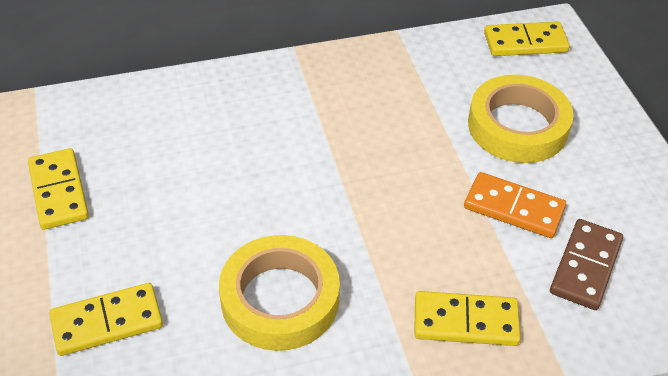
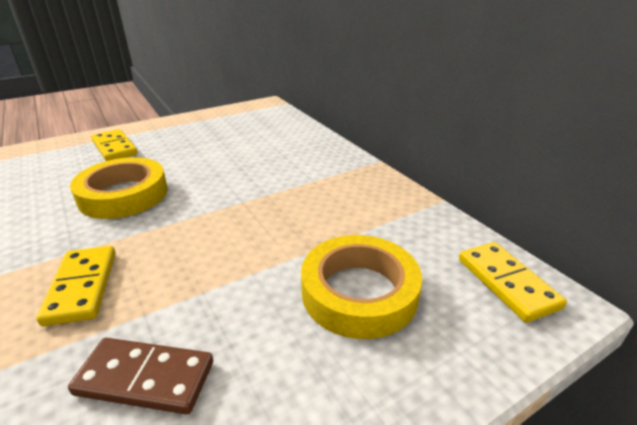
camera: 75 degrees right, 15 degrees down
yellow domino [28,148,89,230] -> none
orange domino [464,172,566,238] -> none

